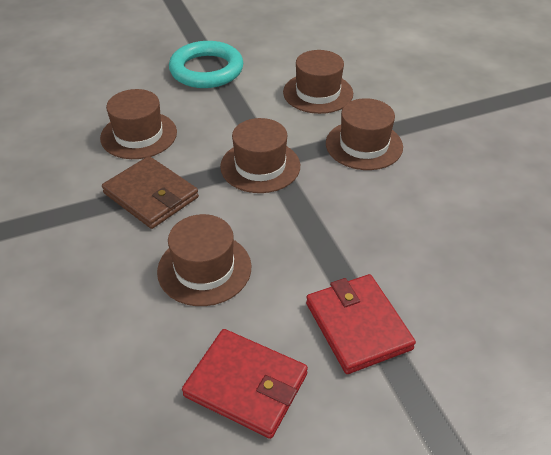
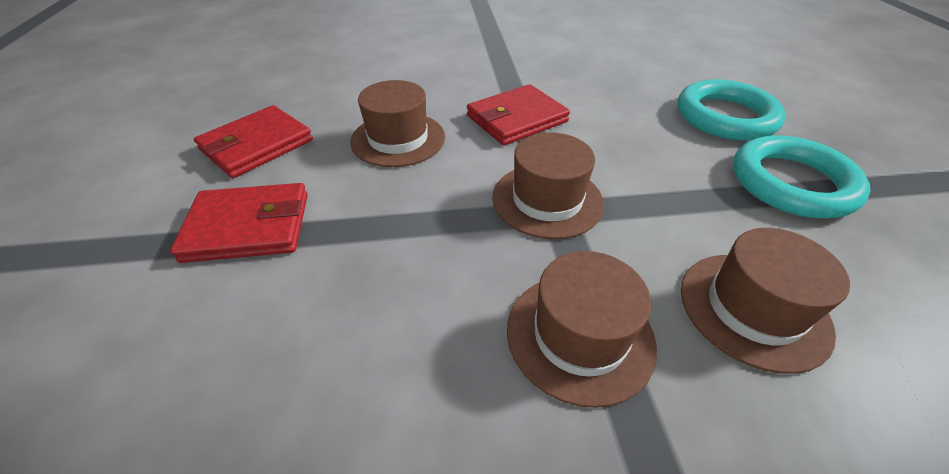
camera: 105 degrees right, 0 degrees up
brown hat [100,89,177,159] -> none
brown wallet [102,156,199,229] -> red wallet [467,84,570,145]
none -> turquoise ring [678,79,786,141]

